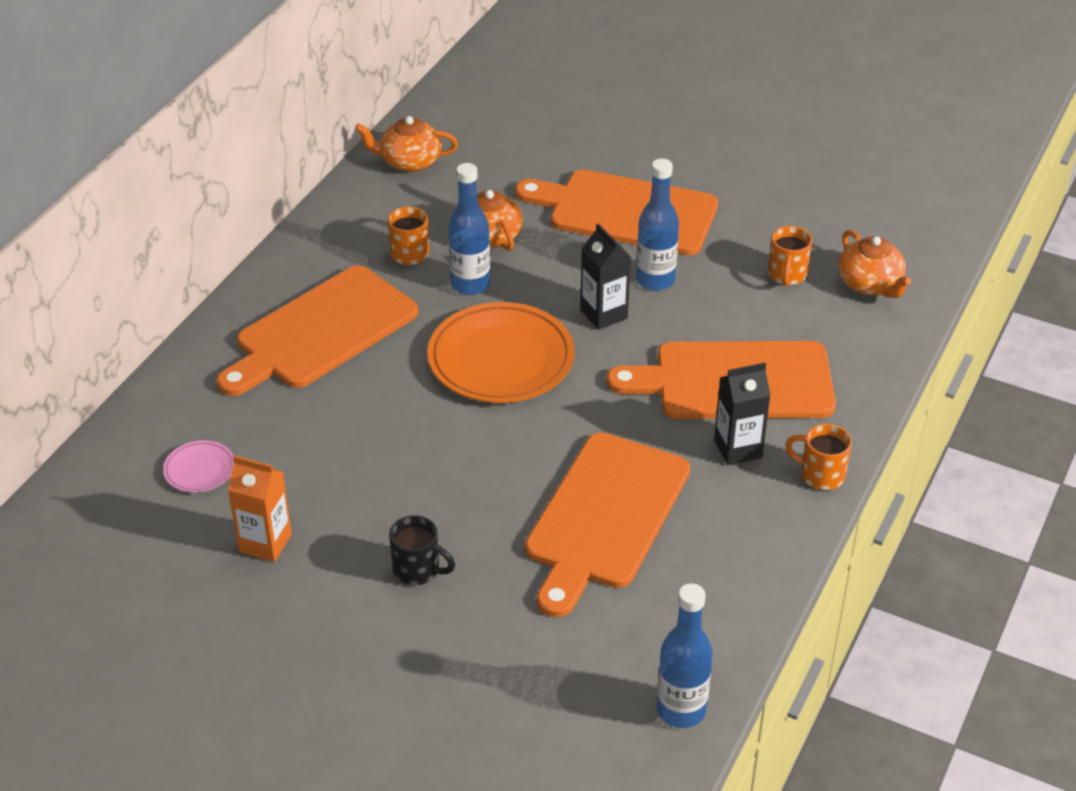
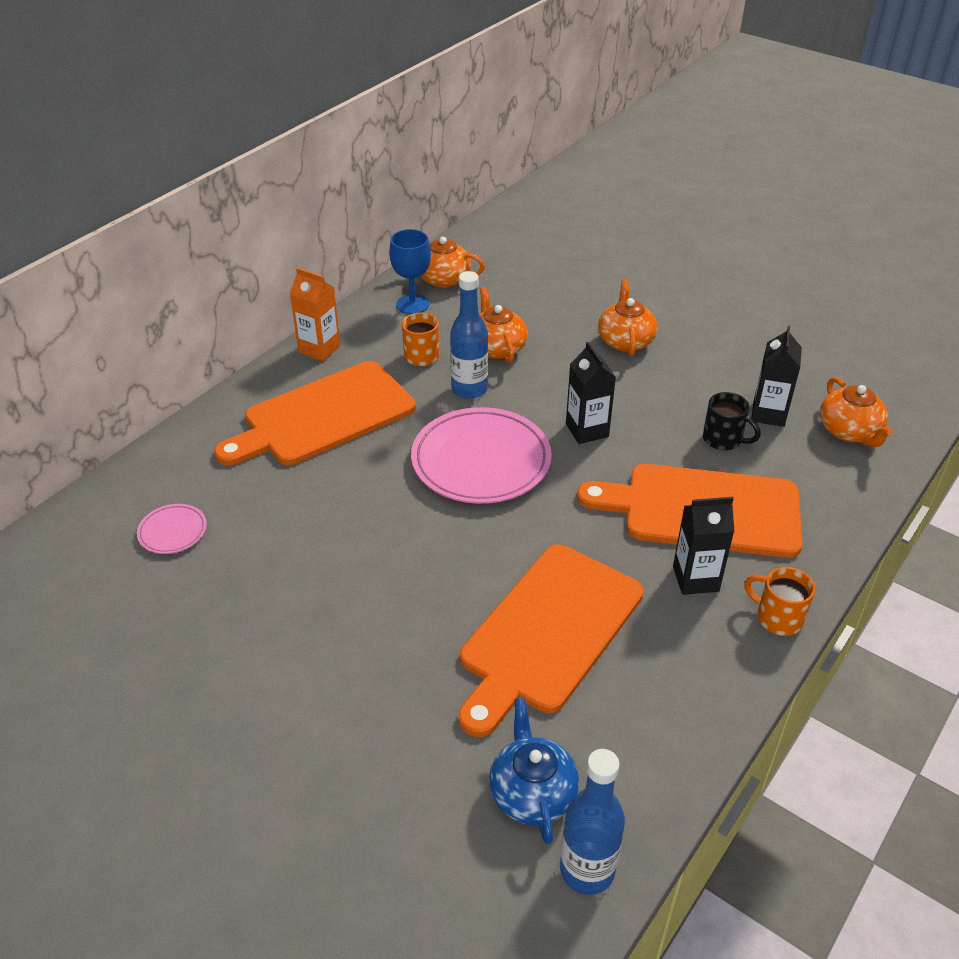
camera: 10 degrees right, 0 degrees up
orange carton [228,455,292,562] -> orange carton moved to [290,268,340,361]
black mug [389,515,455,585] -> black mug moved to [703,392,761,450]
orange plate [428,302,575,403] -> pink plate [411,407,552,504]
orange cutting board [515,169,718,255] -> orange teapot [598,280,657,356]
blue bottle [636,159,679,291] -> none
orange mug [768,226,812,286] -> black carton [752,326,802,427]
none -> blue goblet [389,229,431,314]
none -> blue teapot [489,698,579,844]

